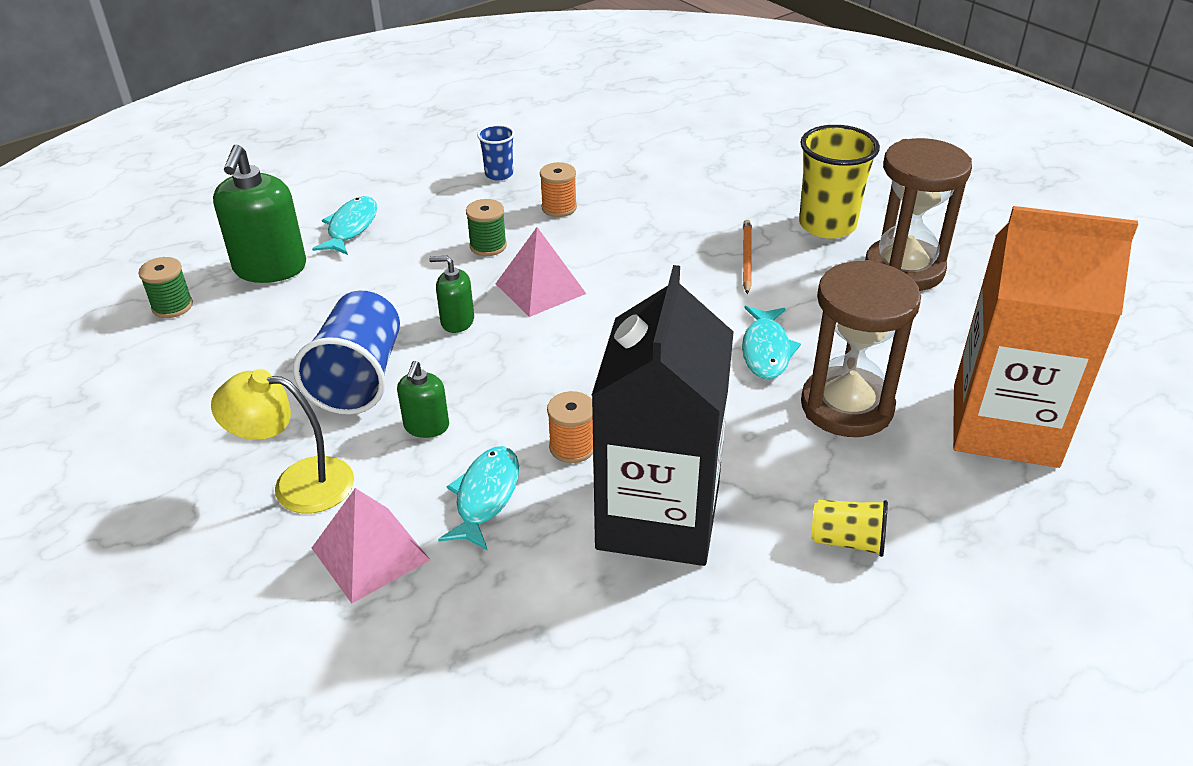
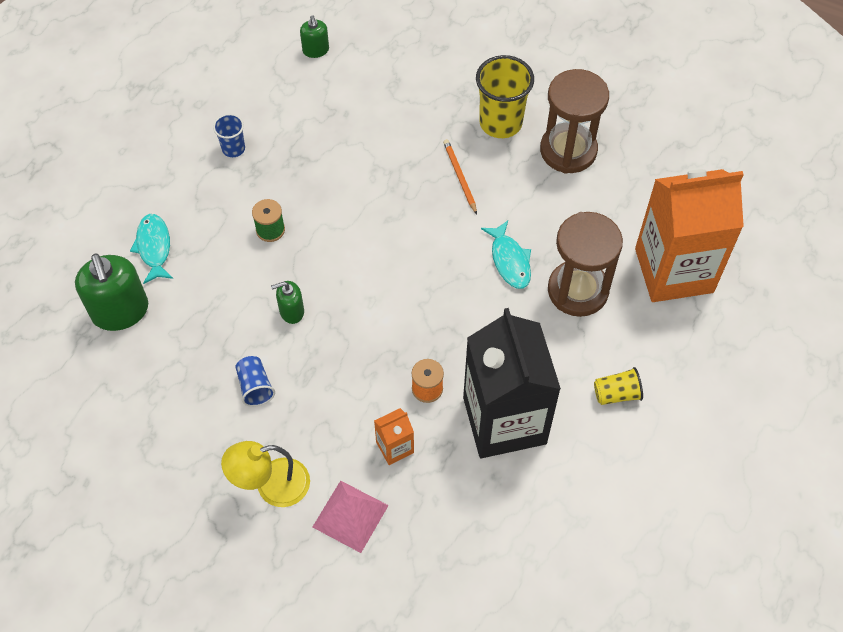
camera: 25 degrees left, 20 degrees up
green spool [138,257,193,318] -> none
blue cup [293,291,400,415] -> blue cup [235,356,275,407], size x0.53
green soap dispenser [397,361,449,438] -> green soap dispenser moved to [300,15,329,58]
turquoise fish [438,446,519,550] -> orange carton [374,408,414,465]
pink pyramid [496,227,586,317] -> none
orange spool [540,162,577,217] -> none

